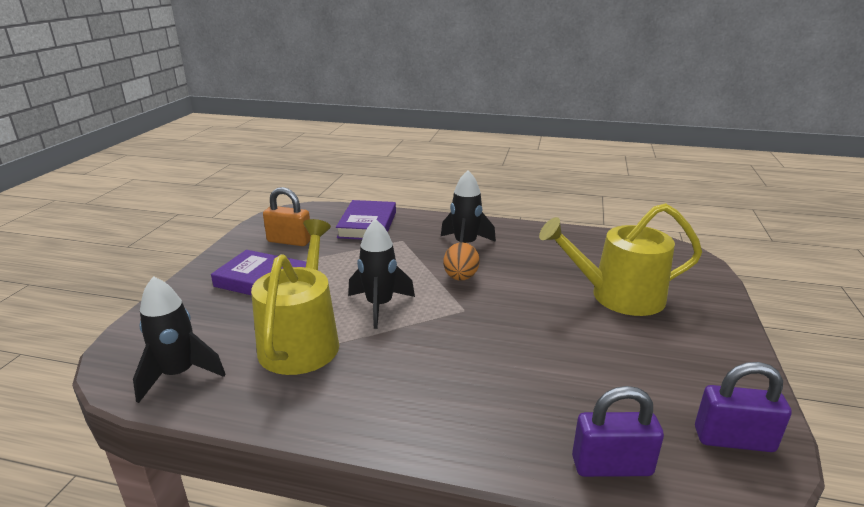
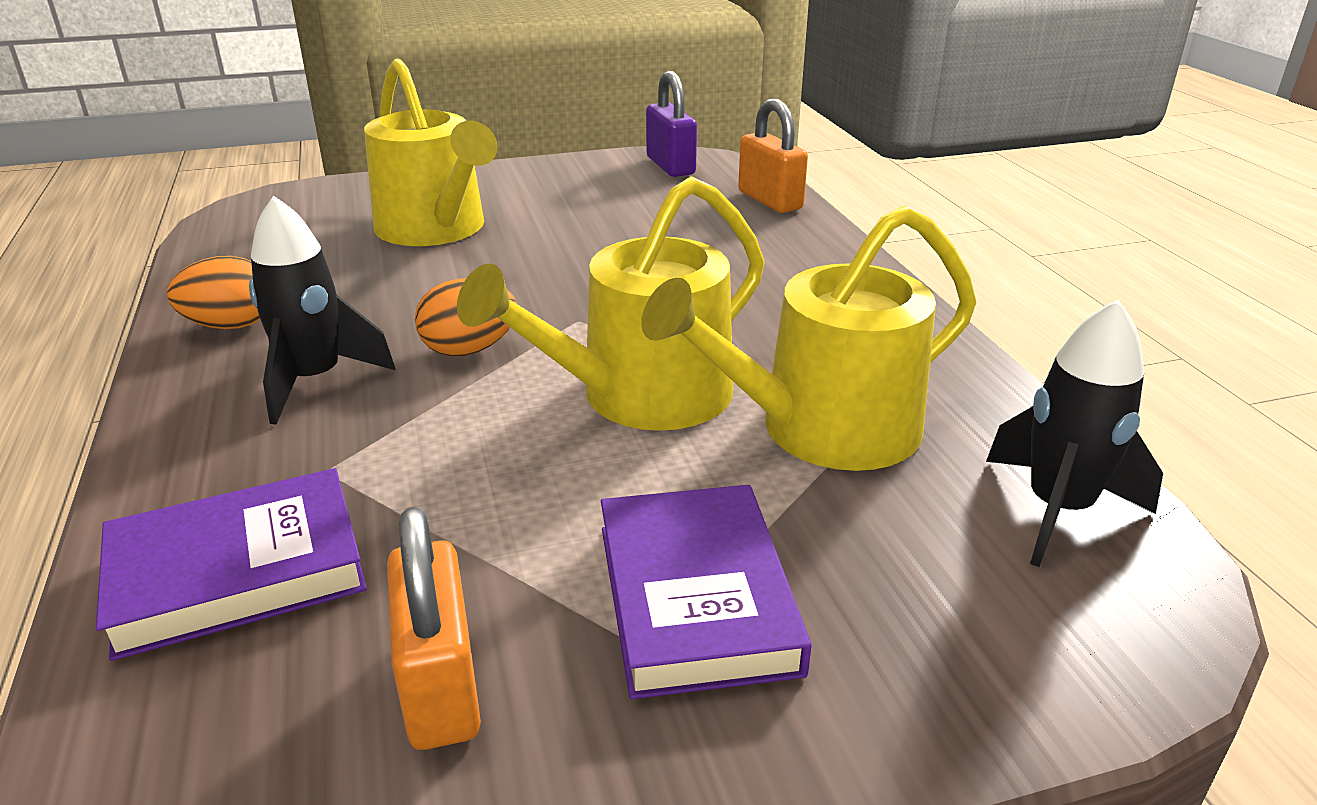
camera: 120 degrees left, 5 degrees up
black rocket [348,219,415,329] -> yellow watering can [457,176,765,431]
purple padlock [572,386,664,477] -> orange padlock [738,98,808,213]
none -> orange egg [167,256,260,329]

